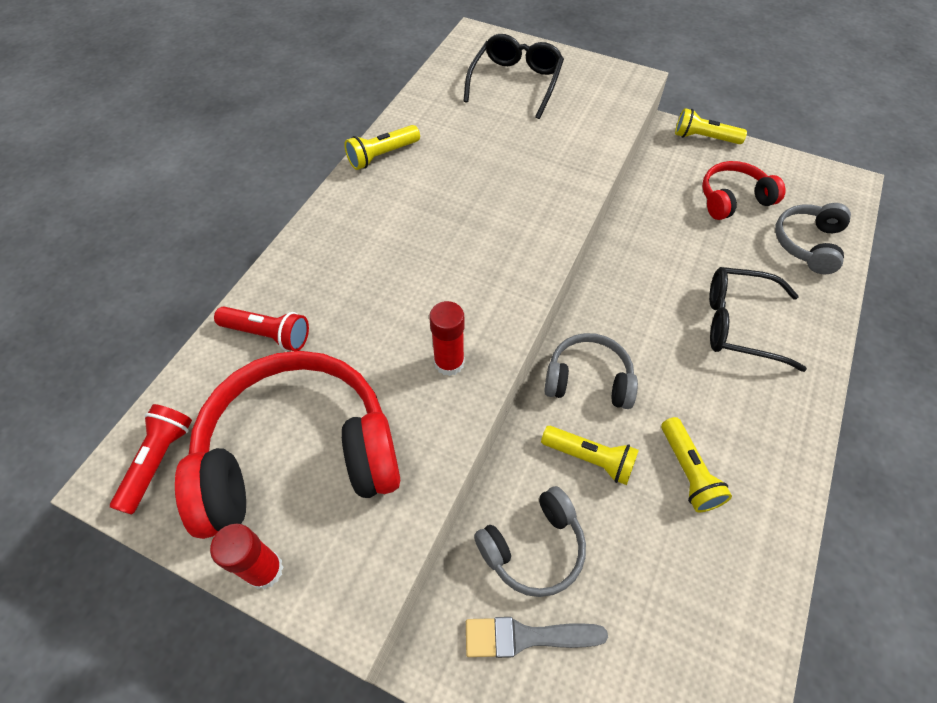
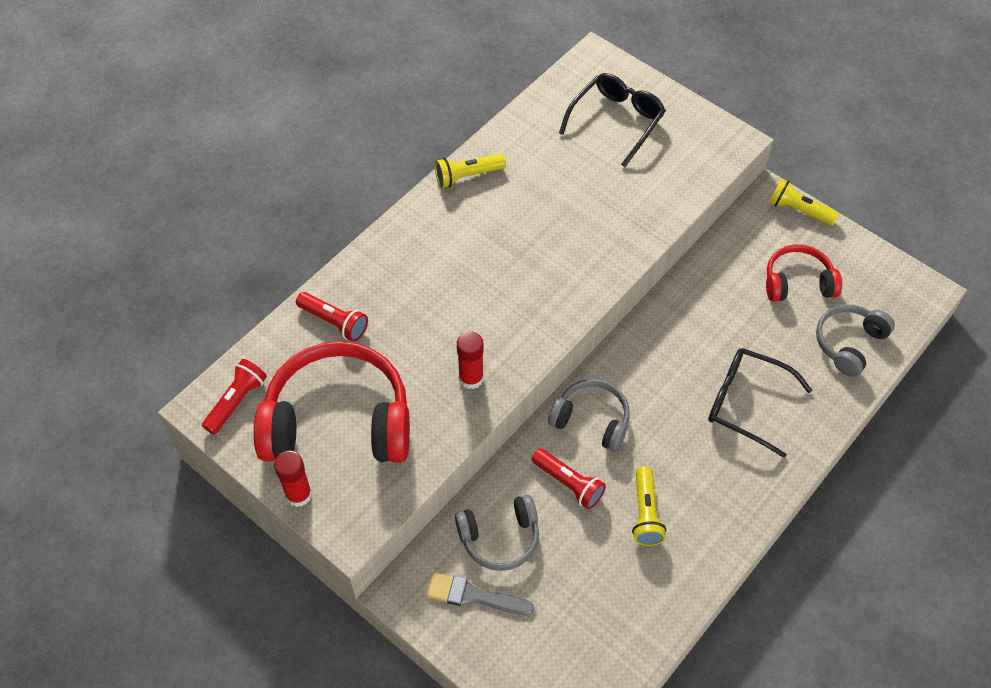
camera: 15 degrees right, 0 degrees up
yellow flashlight [541,426,639,485] -> red flashlight [532,448,606,509]

